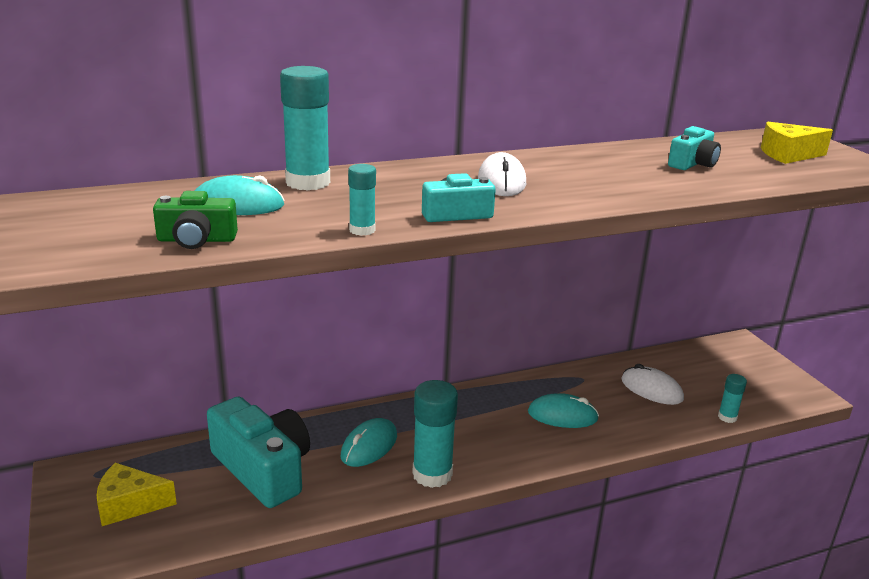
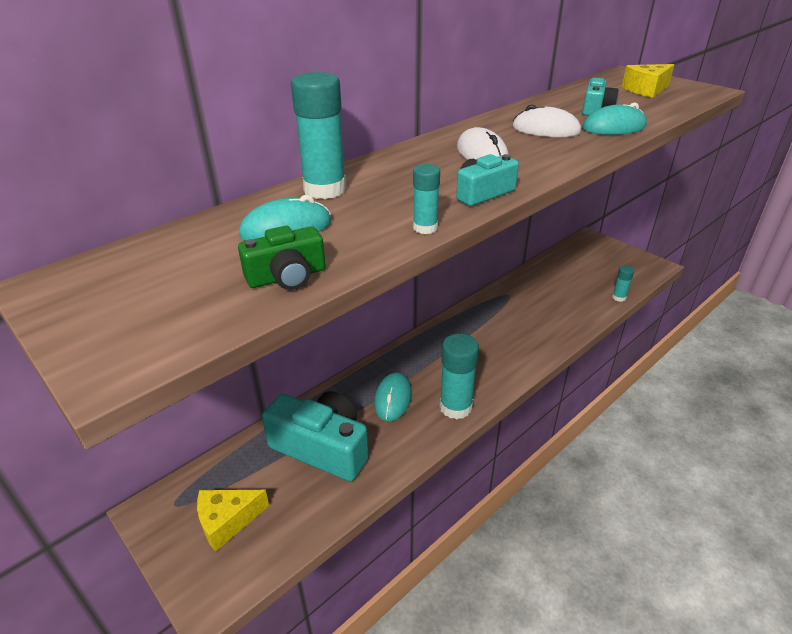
camera: 20 degrees left, 10 degrees up
turquoise mouse [528,393,599,428] -> turquoise mouse moved to [582,102,647,135]
white mouse [622,364,684,405] -> white mouse moved to [512,105,581,137]

